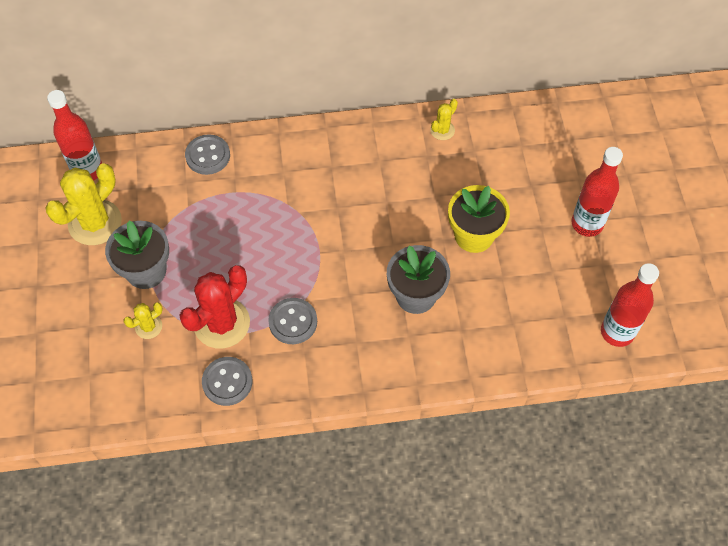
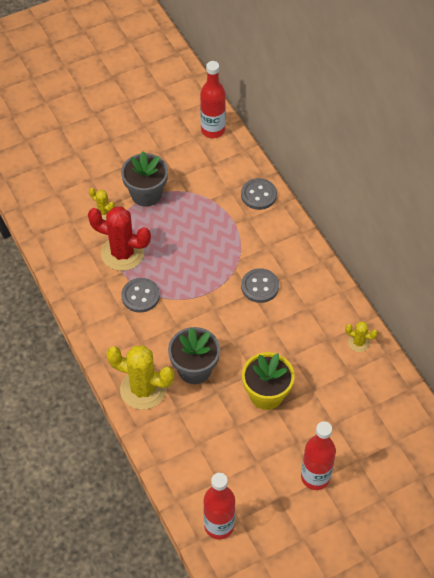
camera: 70 degrees right, 5 degrees down
yellow cactus [45,163,122,245] -> yellow cactus moved to [106,345,174,410]
grey button [202,357,252,406] -> grey button moved to [241,268,279,303]

